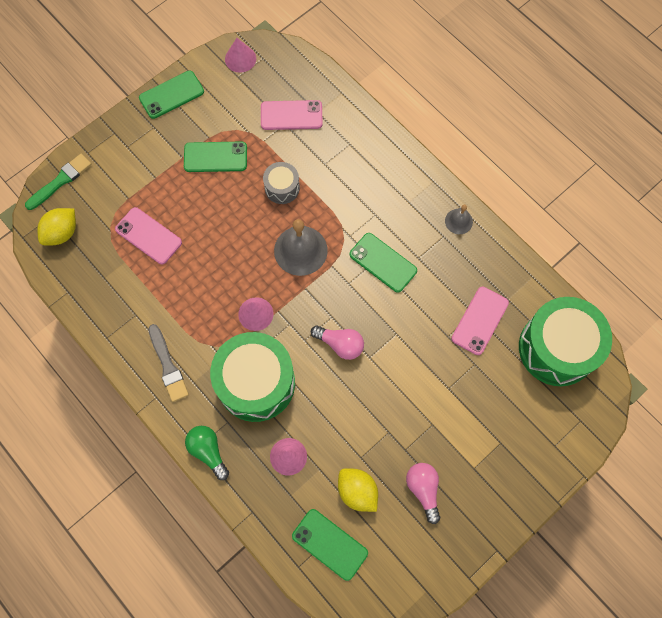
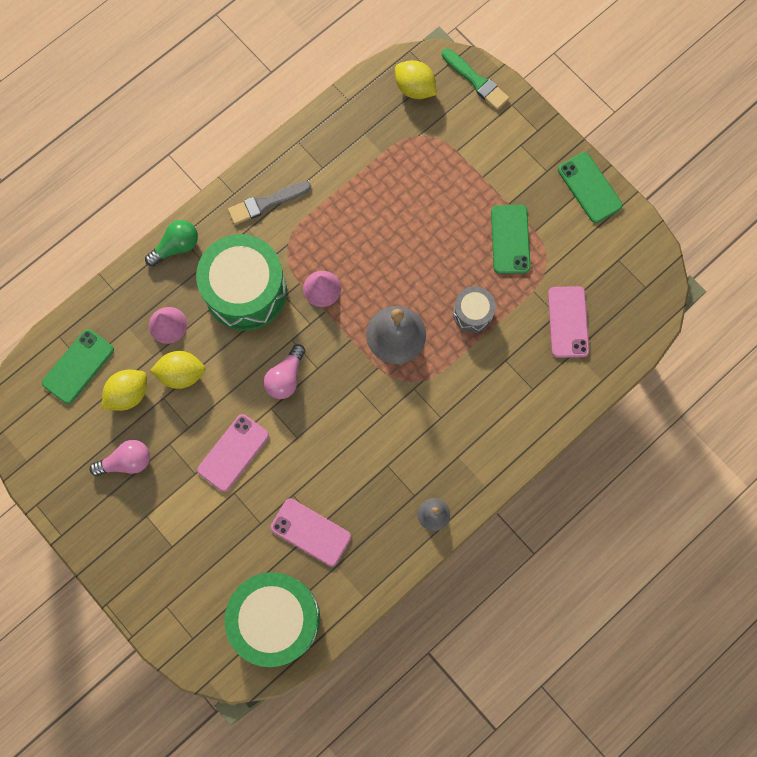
camera: 90 degrees right, 5 degrees up
pink phone [115,207,182,264] -> pink phone moved to [197,414,269,492]
pink cone [225,38,256,73] -> none
green phone [350,233,417,293] -> none
none -> yellow lemon [150,351,205,389]

